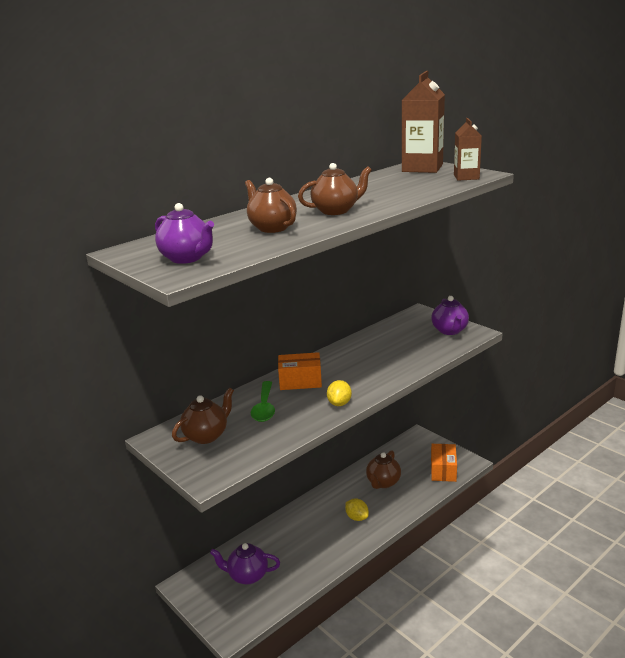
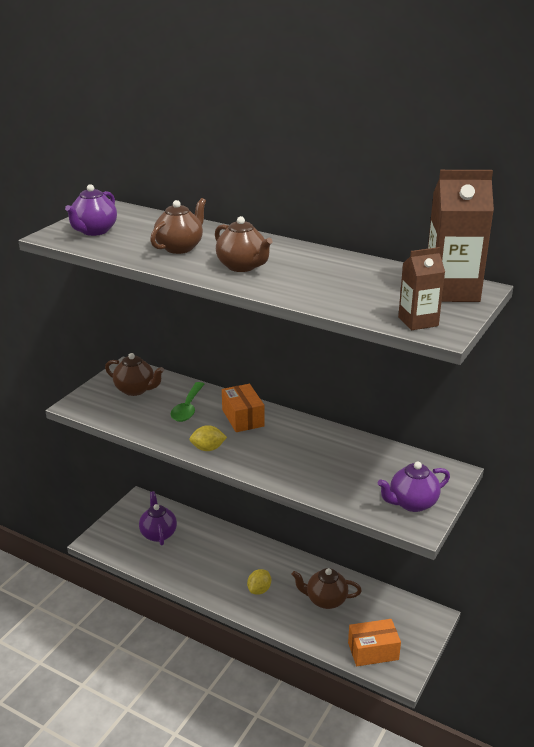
camera: 70 degrees right, 5 degrees up
green spoon [251,381,275,422] -> green spoon turned 60 degrees counterclockwise [170,382,204,422]

